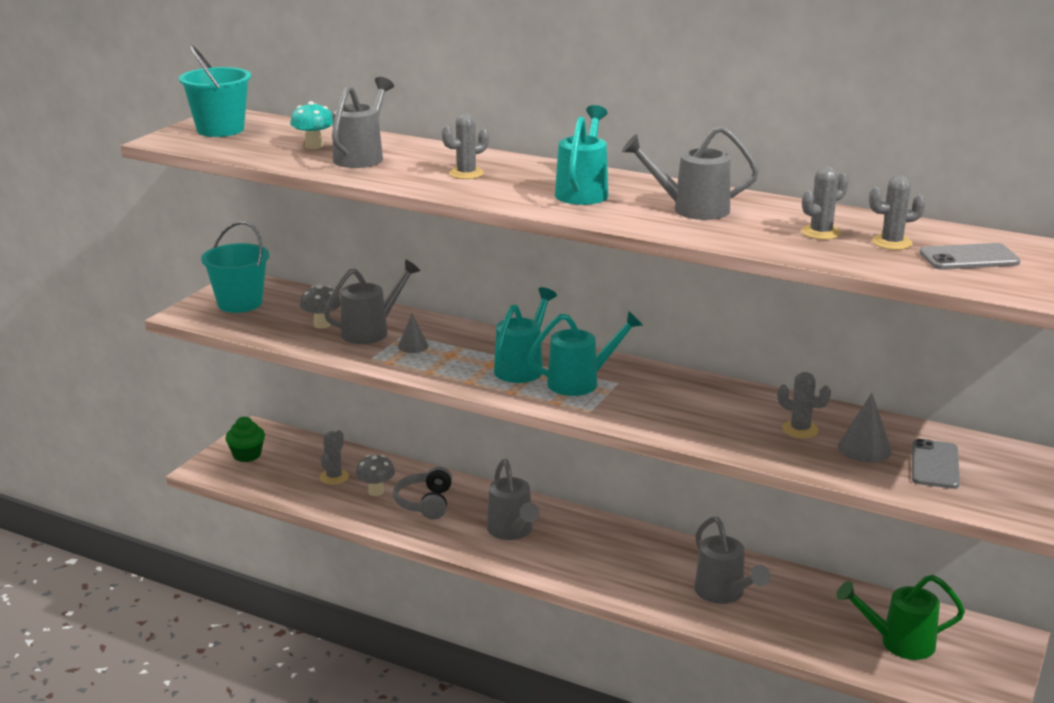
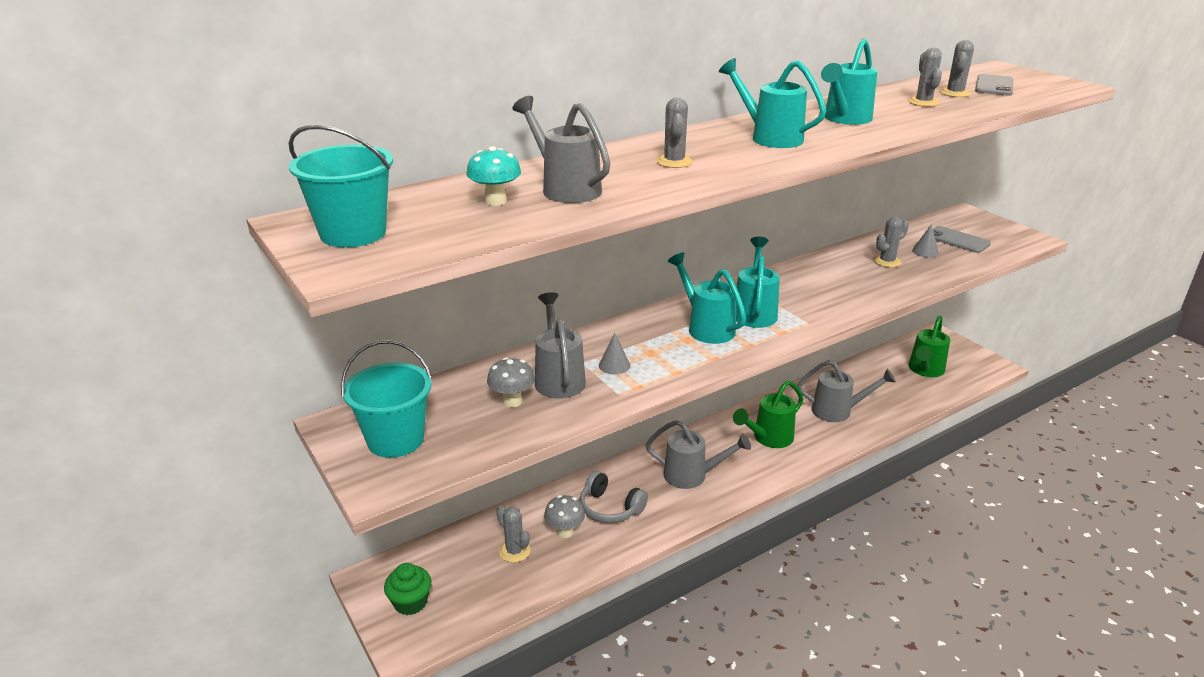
camera: 60 degrees left, 5 degrees up
grey watering can [622,125,759,220] -> turquoise watering can [821,38,878,125]
grey cone [838,393,892,462] -> grey cone [912,224,939,258], size x0.67
none -> green watering can [733,381,803,448]

